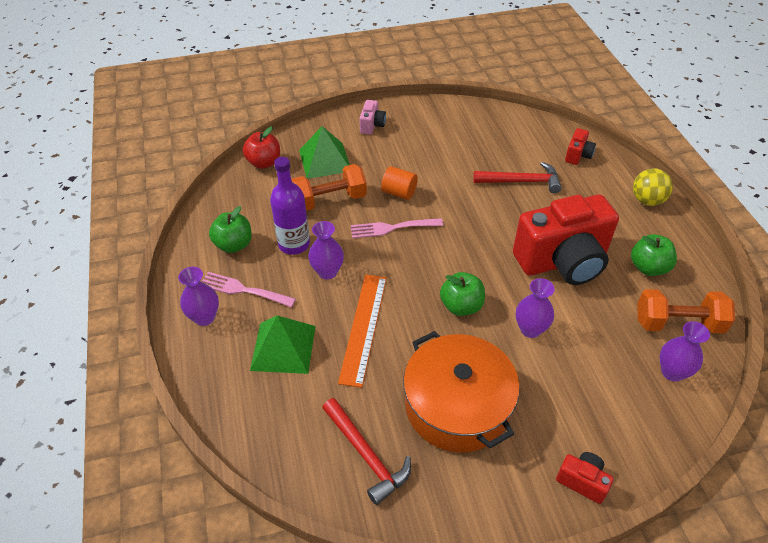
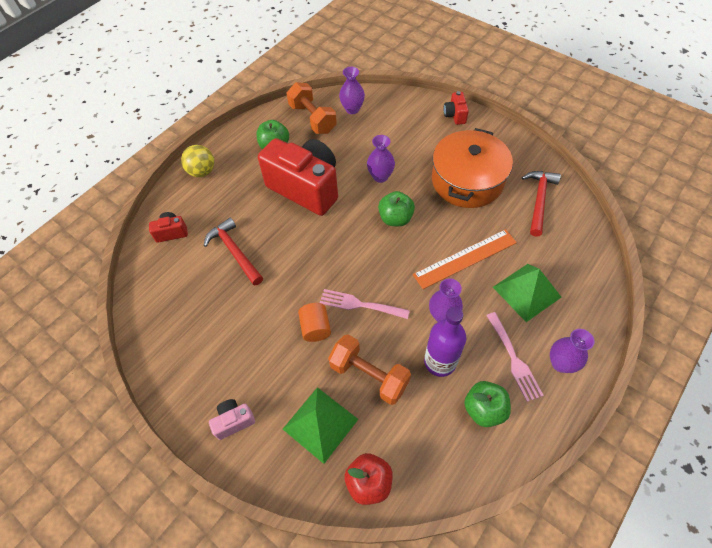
camera: 125 degrees left, 10 degrees up
pink fork [351,218,443,238] -> pink fork turned 150 degrees clockwise [320,289,410,319]

